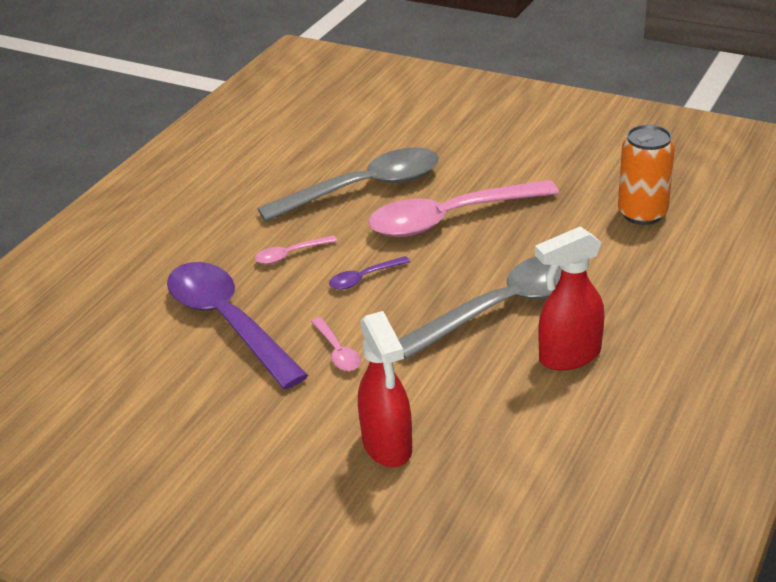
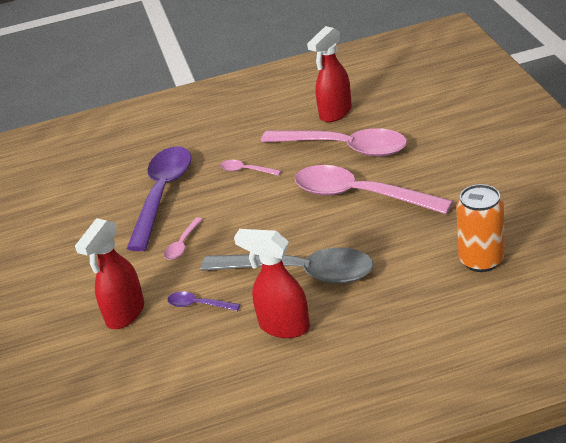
camera: 50 degrees right, 0 degrees up
grey spoon [257,147,439,222] -> pink spoon [261,128,407,157]
purple spoon [329,256,410,289] -> purple spoon moved to [167,291,240,311]
none -> red spray bottle [307,26,352,122]

